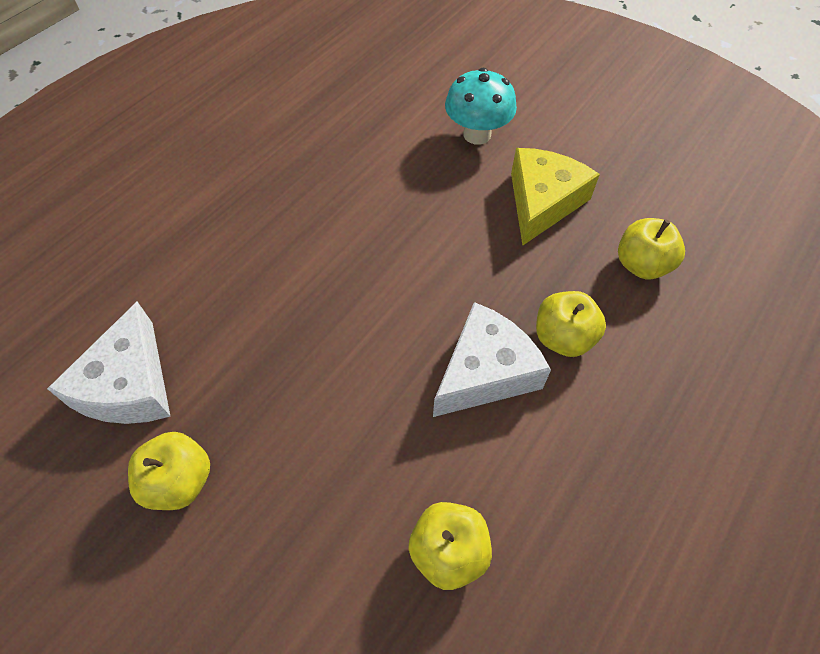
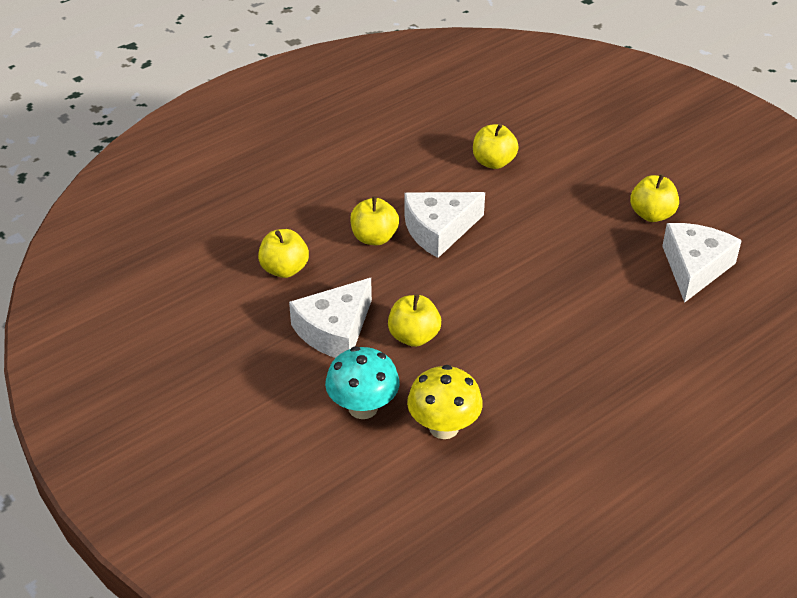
camera: 165 degrees left, 15 degrees down
yellow cheese [511,148,600,245] -> white cheese [289,278,372,358]
none -> yellow apple [388,294,441,347]
none -> yellow mushroom [407,365,483,439]

